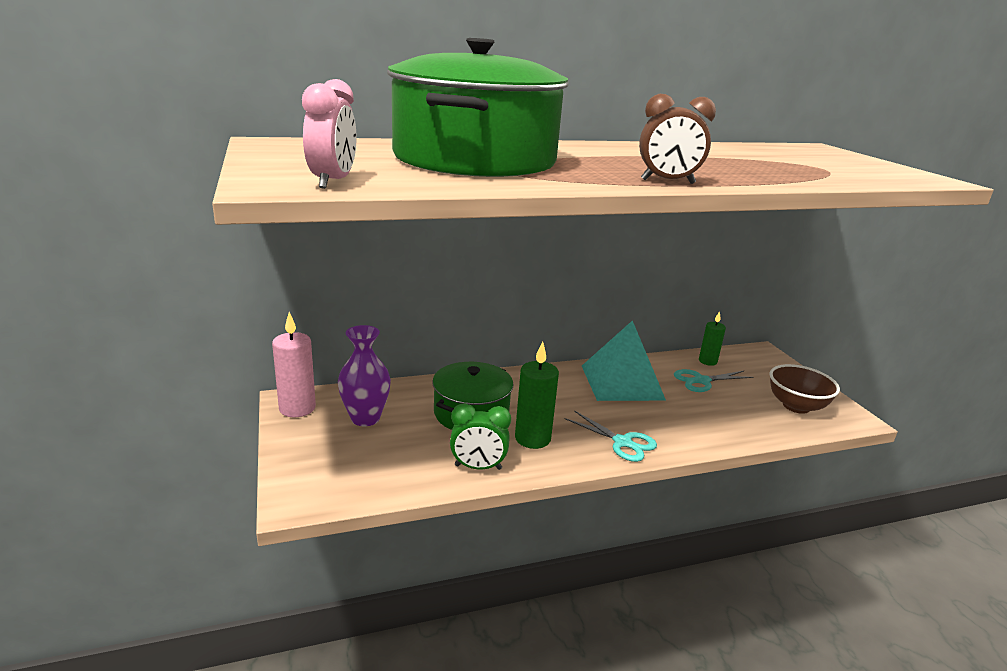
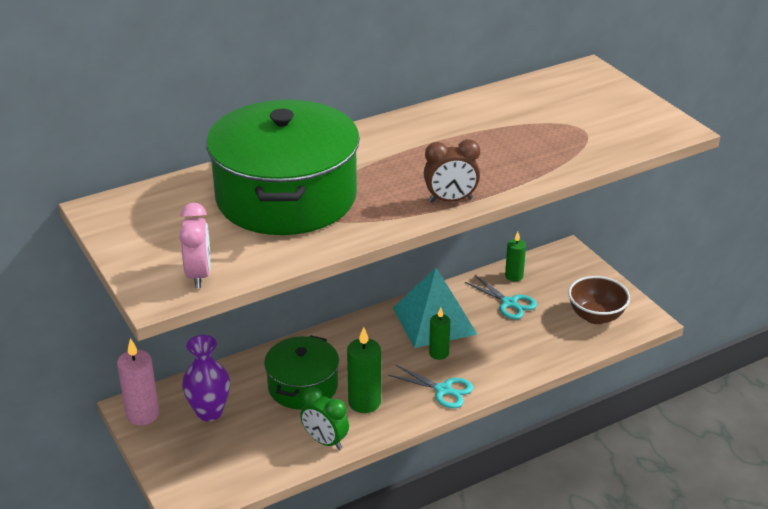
camera: 10 degrees left, 10 degrees up
green clock [450,403,511,470] -> green clock turned 45 degrees clockwise [300,387,349,450]
turquoise scissors [674,369,753,392] -> turquoise scissors turned 105 degrees counterclockwise [465,275,537,319]
none -> green candle [429,307,450,360]

